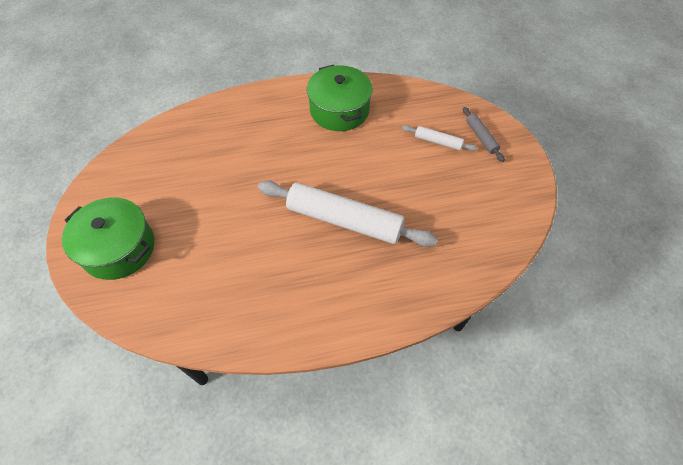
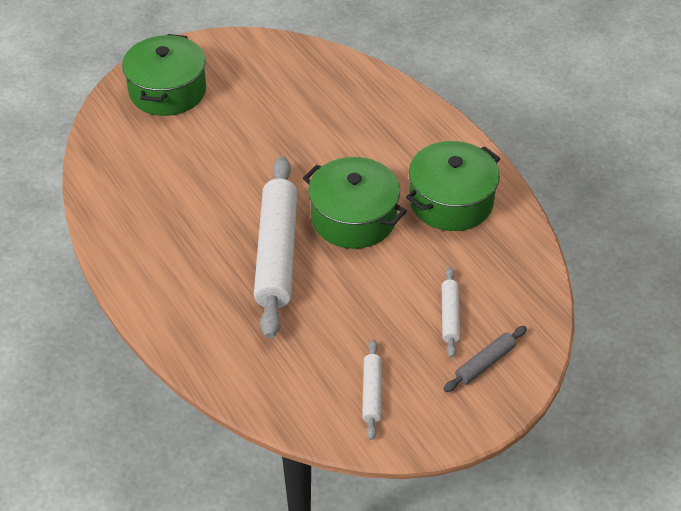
camera: 70 degrees right, 10 degrees down
none -> green pot [303,157,407,249]
none -> white rolling pin [362,340,382,440]

